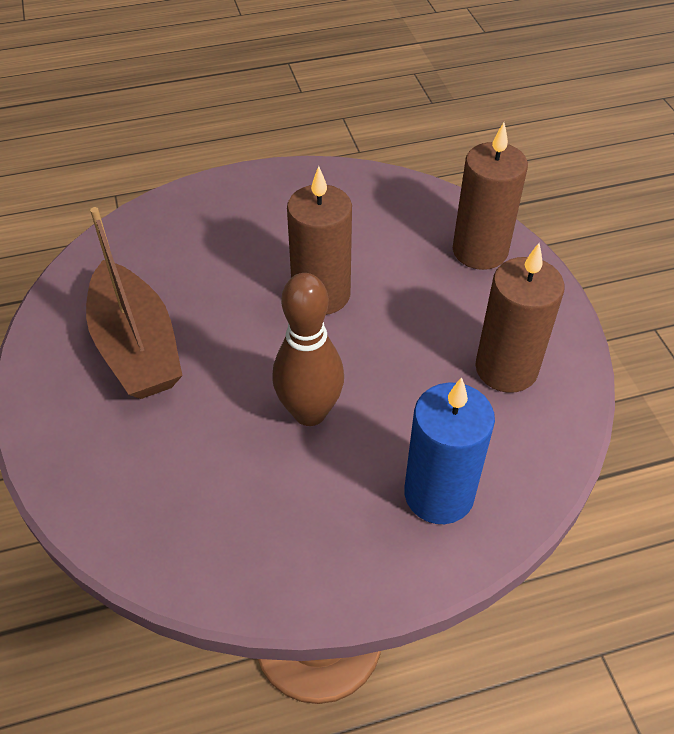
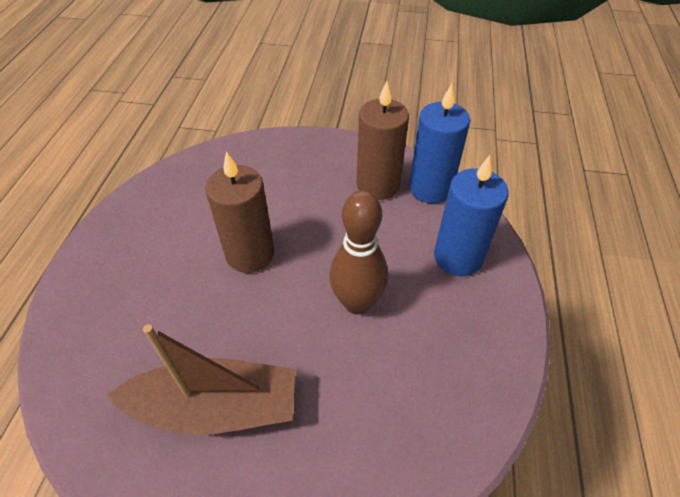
camera: 65 degrees left, 0 degrees up
brown candle [453,122,528,270] -> none
none -> blue candle [409,84,470,203]

